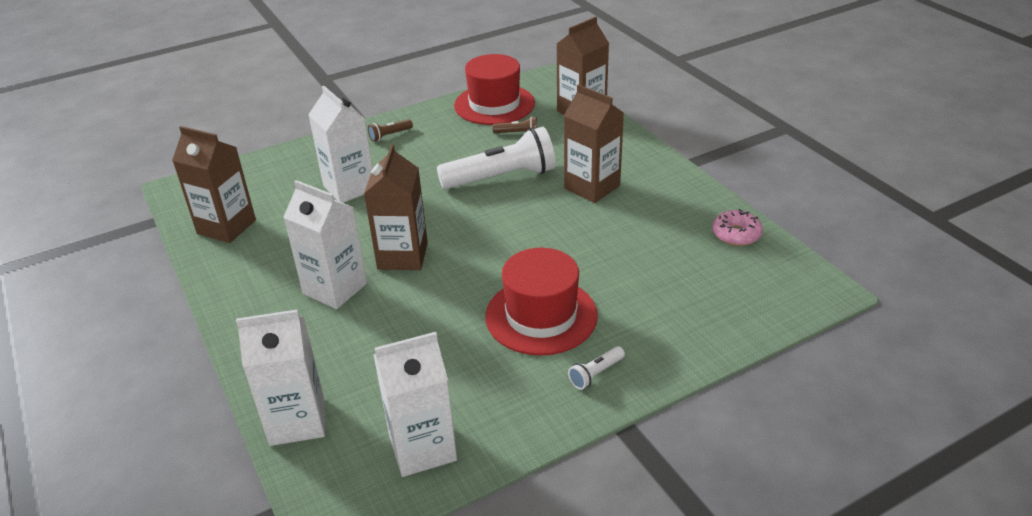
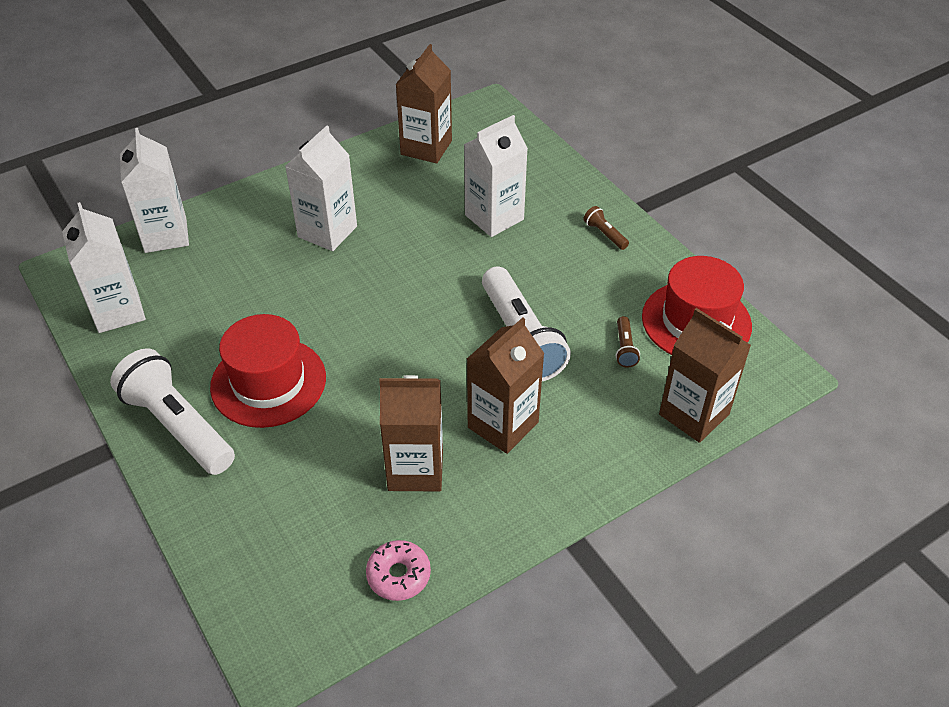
camera: 85 degrees right, 10 degrees up
brown carton [364,144,428,270] -> brown carton moved to [379,375,443,492]
white flashlight [568,346,625,390] -> white flashlight [110,348,235,475], size x2.38

